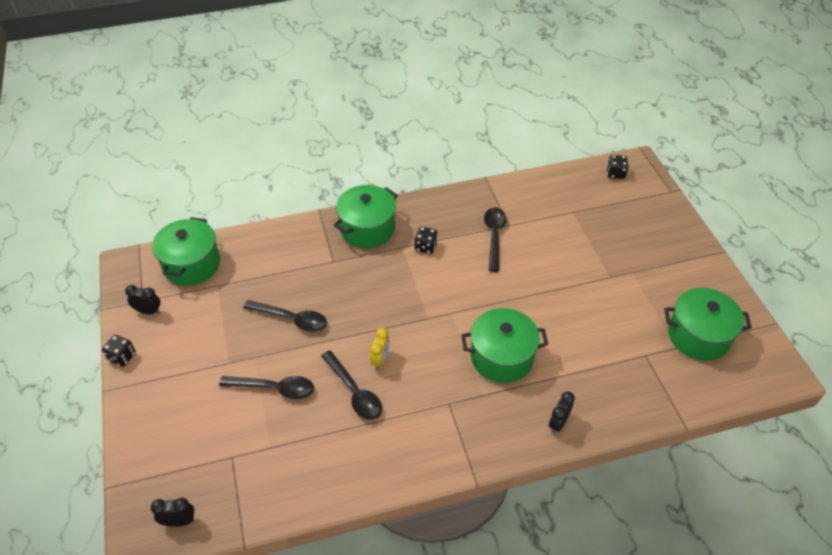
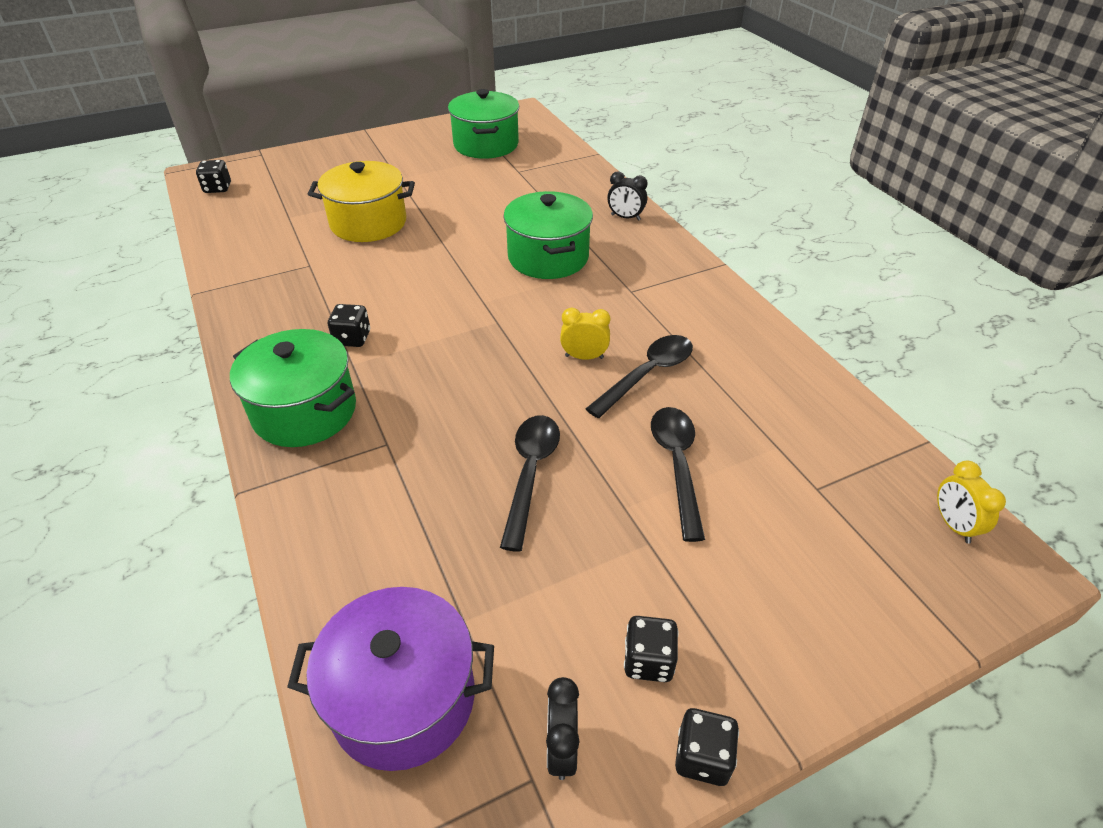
camera: 100 degrees left, 5 degrees down
black clock [151,498,194,527] -> yellow clock [937,461,1006,544]
green pot [152,217,220,286] -> purple pot [287,587,494,771]
black spoon [484,207,506,272] -> none
none -> yellow pot [308,161,415,242]
none -> black dice [624,616,679,682]

